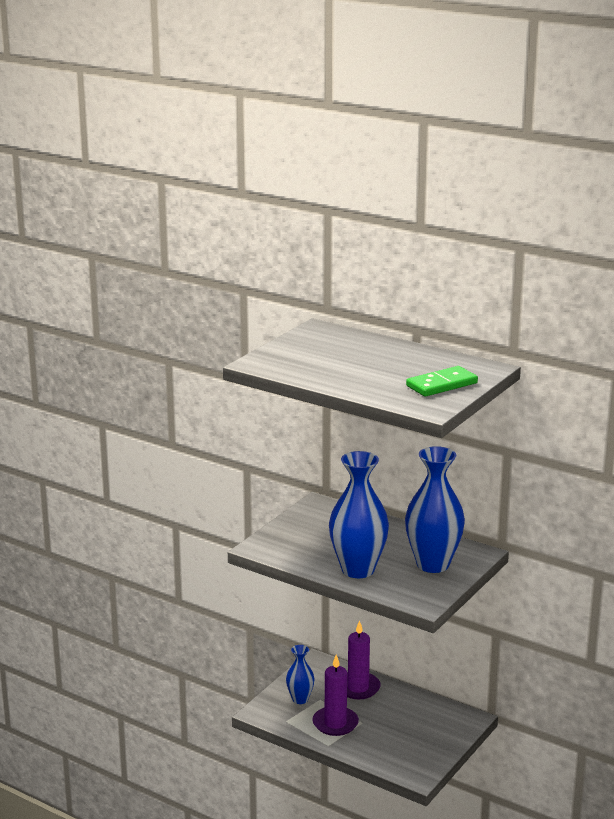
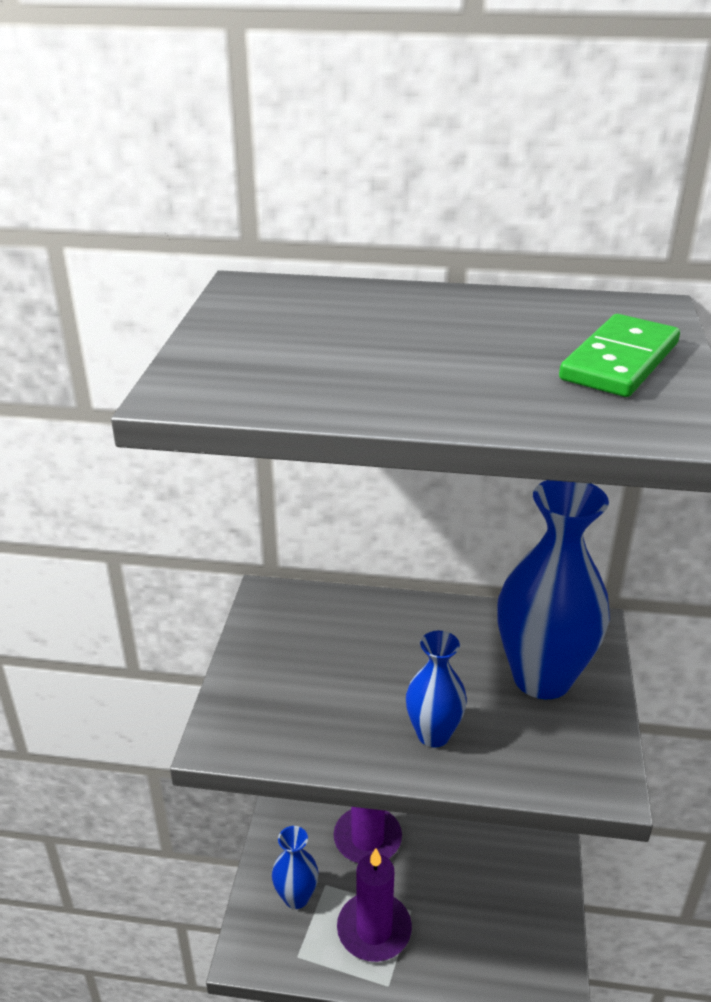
camera: 25 degrees left, 10 degrees up
blue vase [329,451,389,578] -> blue vase [406,631,467,748], size x0.53

